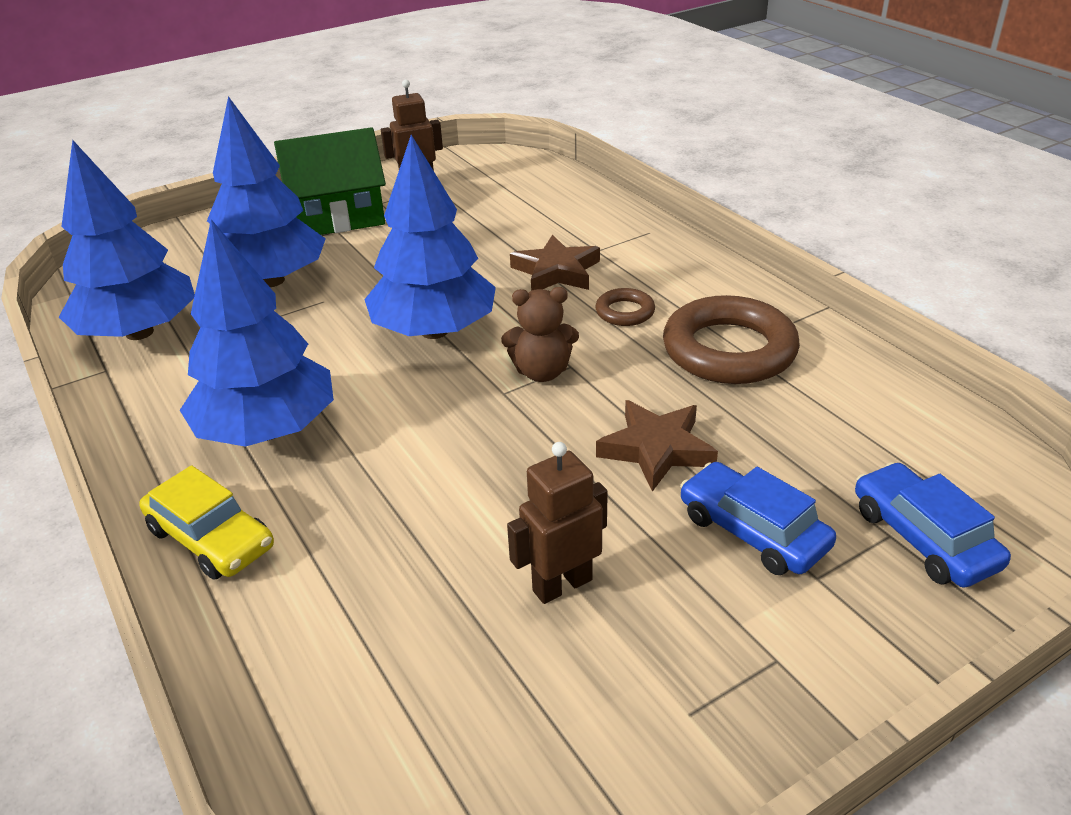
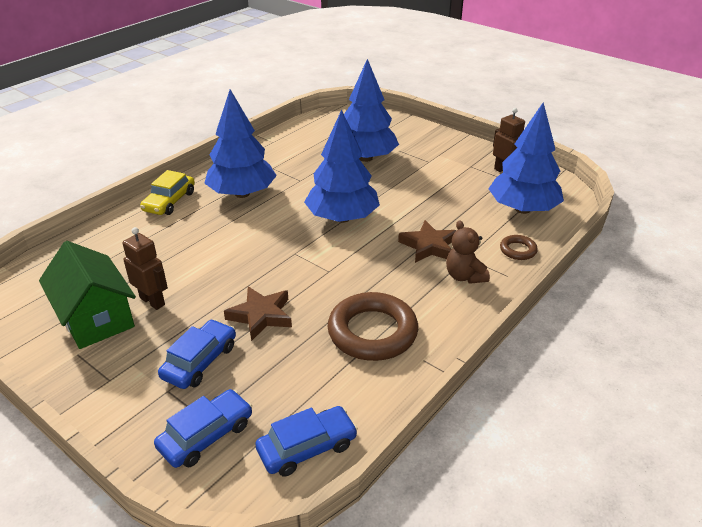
camera: 70 degrees right, 0 degrees up
blue tree [59,140,195,340] -> blue tree moved to [488,103,564,214]
green house [274,127,386,235] -> green house moved to [39,241,136,349]
brown teddy bear [501,287,579,382] -> brown teddy bear moved to [446,220,490,284]
brown ring [595,288,655,326] -> brown ring moved to [500,235,538,260]
none -> blue car [255,406,358,476]

